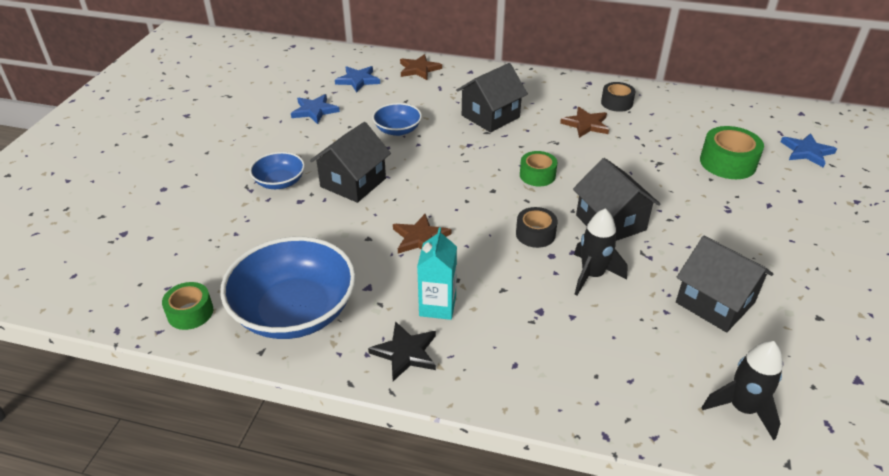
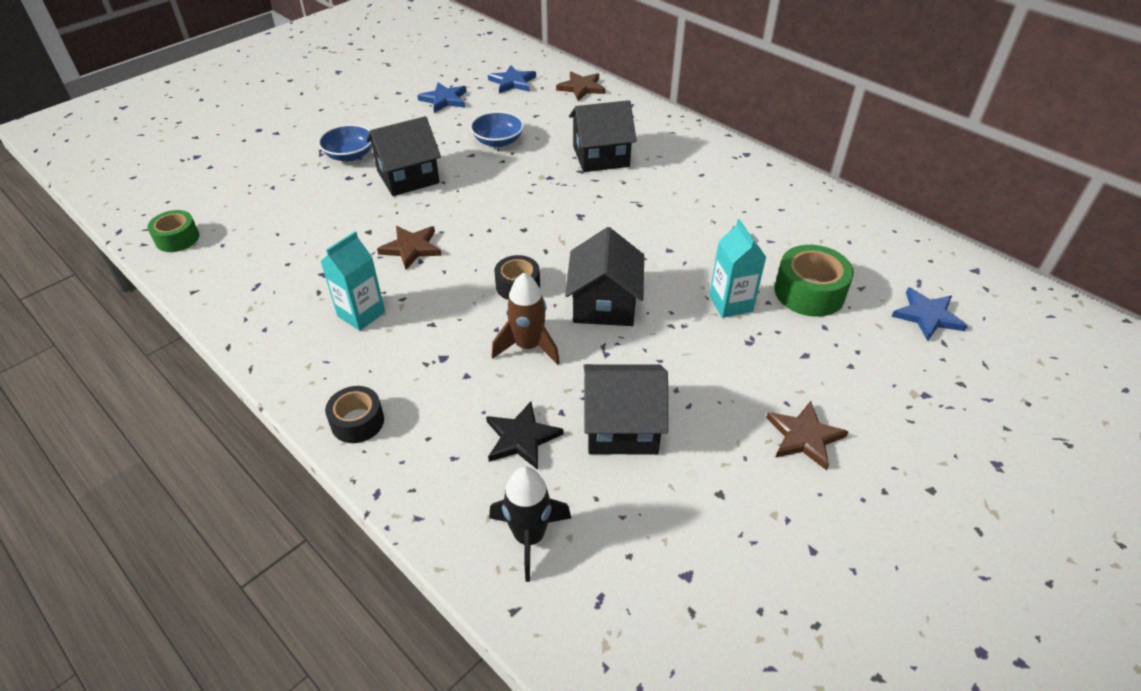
camera: 30 degrees right, 5 degrees up
blue bowl [220,236,356,339] -> none
black star [368,321,436,381] -> black star moved to [486,401,563,470]
green tape [520,151,557,186] -> none
brown star [560,107,609,138] -> brown star moved to [766,401,849,470]
black rocket [574,208,628,295] -> brown rocket [491,273,560,365]
black tape [601,82,636,112] -> black tape moved to [325,386,384,443]
black house [676,236,773,332] -> black house turned 75 degrees counterclockwise [584,364,668,454]
none -> turquoise carton [709,219,766,318]

